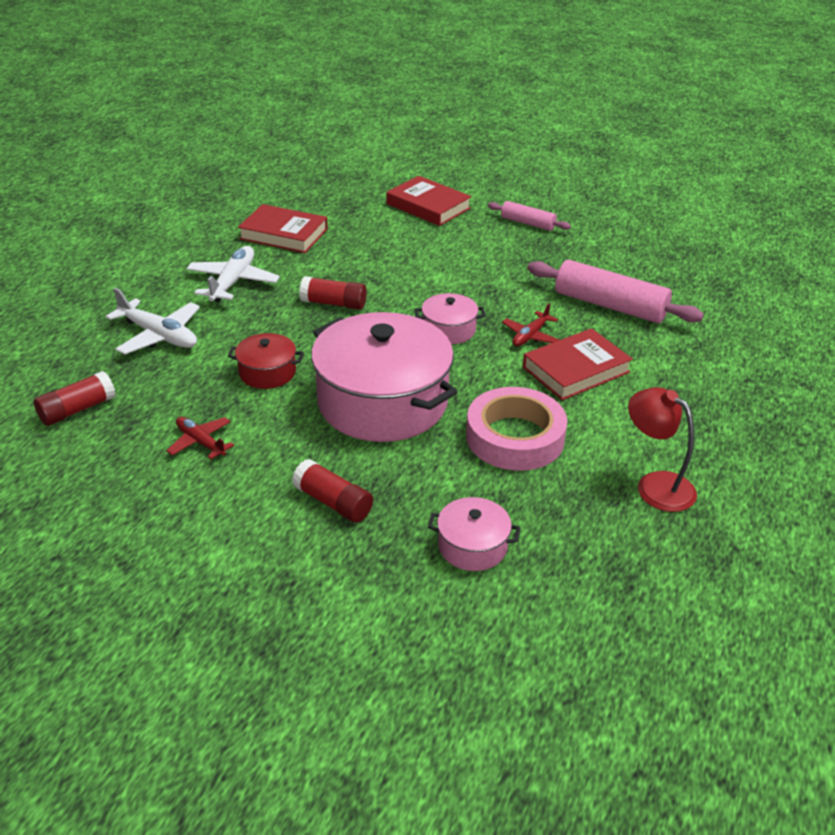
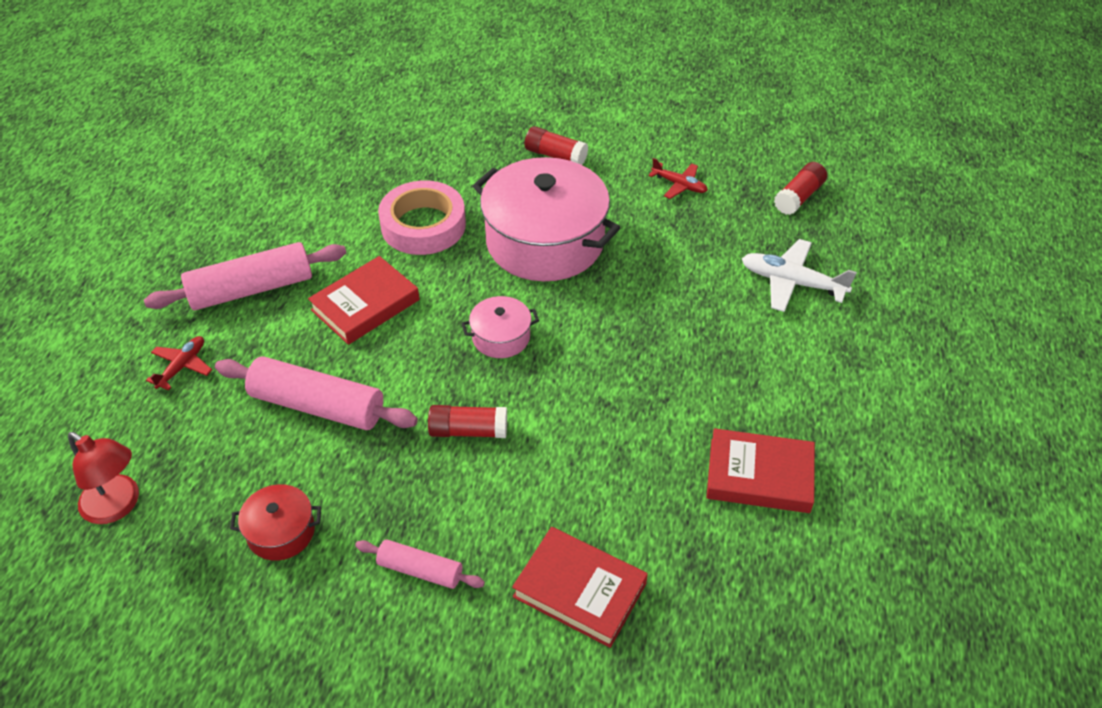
camera: 170 degrees right, 10 degrees up
white plane [186,246,280,302] -> none
red pot [228,333,304,389] -> red pot moved to [230,484,321,561]
red glue stick [299,276,367,310] -> red glue stick moved to [428,405,507,438]
pink pot [428,497,521,571] -> none
red plane [502,303,559,346] -> red plane moved to [146,336,212,391]
red lamp [628,387,697,512] -> red lamp moved to [68,432,139,524]
none -> pink rolling pin [144,242,346,310]

